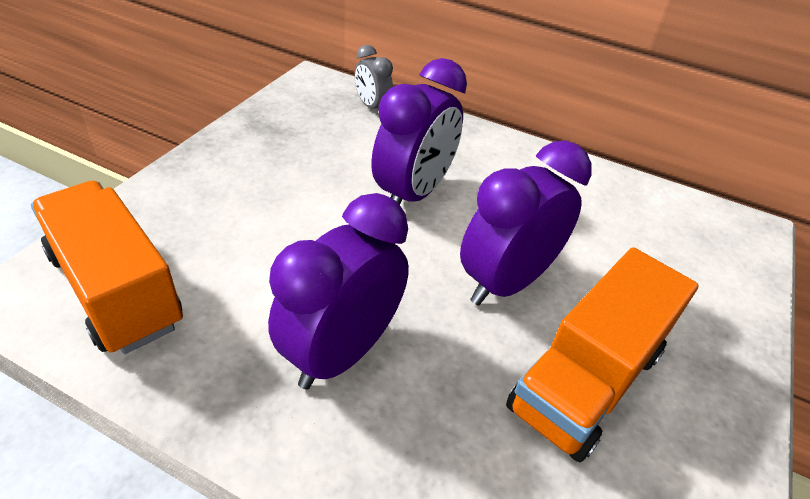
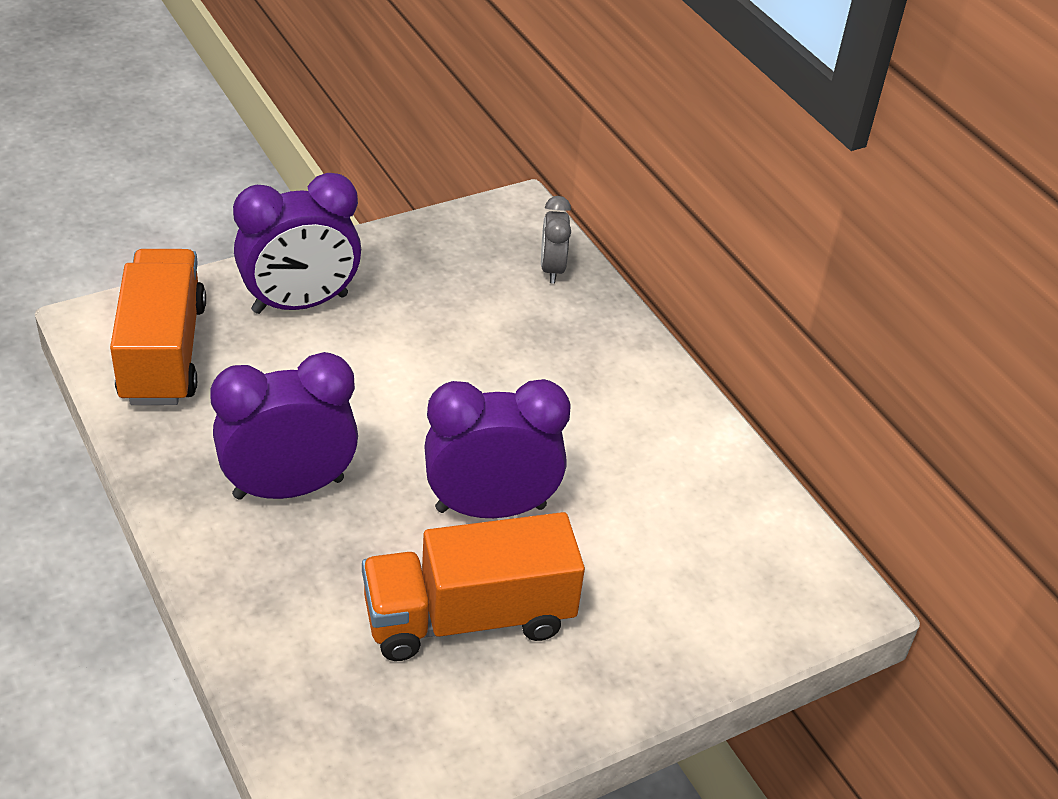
camera: 35 degrees right, 0 degrees up
purple clock [371,58,467,205] -> purple clock moved to [233,173,361,314]

